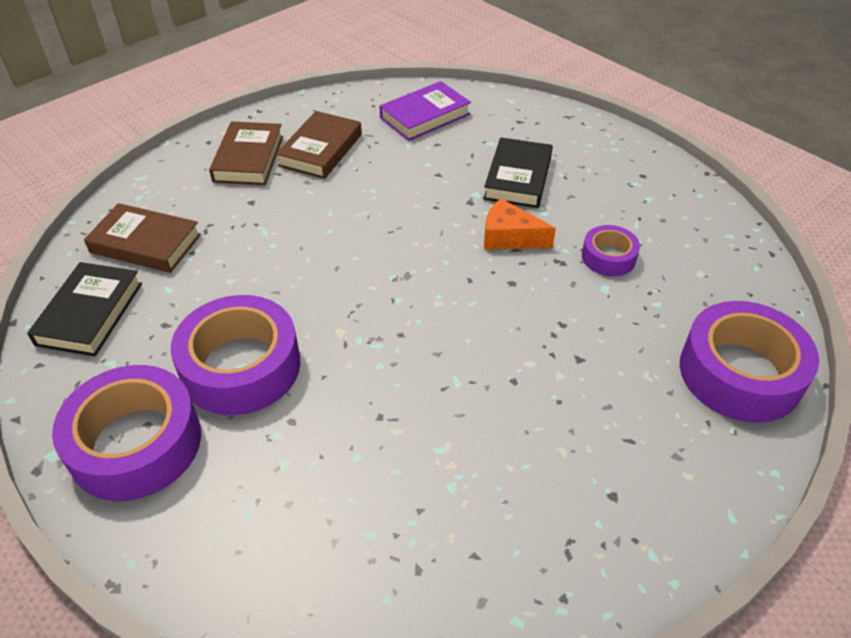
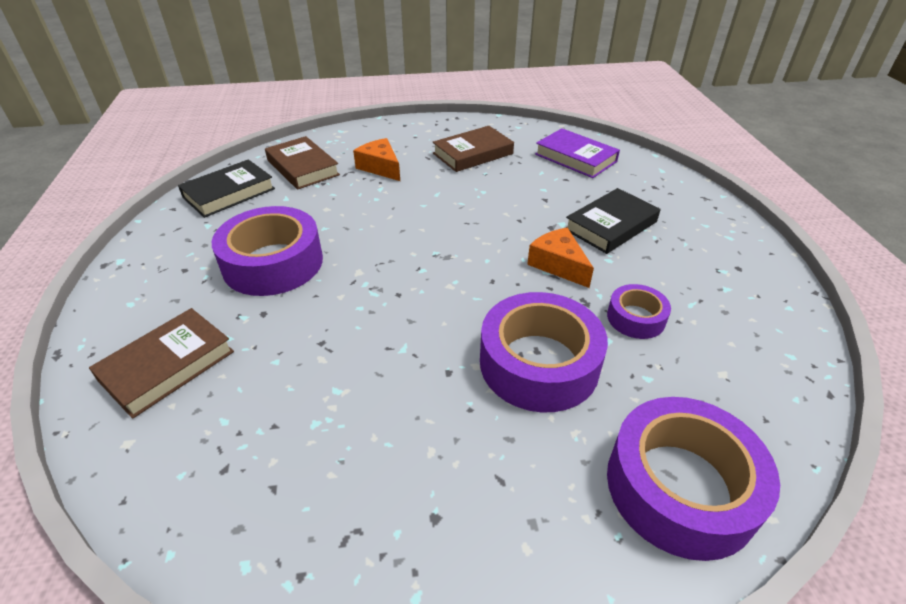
camera: 35 degrees right, 5 degrees down
purple tape [52,365,201,501] -> purple tape moved to [480,292,608,412]
brown book [209,121,283,185] -> brown book moved to [89,308,234,419]
purple book [380,81,471,141] -> purple book turned 45 degrees clockwise [535,128,620,178]
none -> orange cheese [353,138,400,181]

